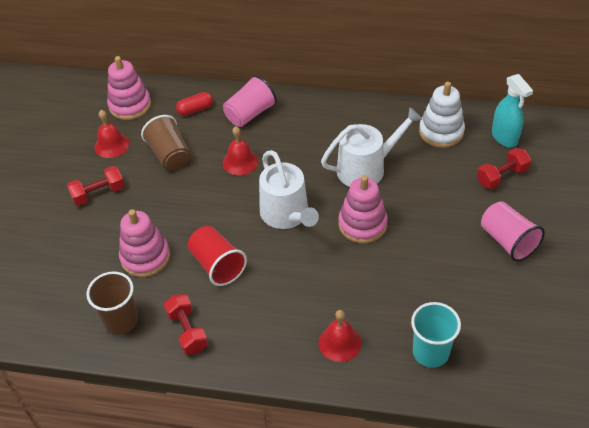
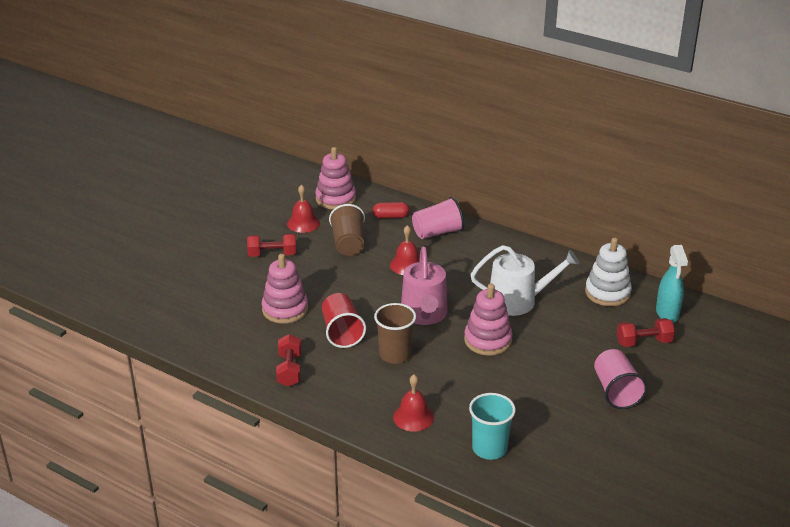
camera: 20 degrees right, 15 degrees down
brown cup [86,271,138,335] -> brown cup moved to [374,303,416,364]
white watering can [259,150,319,229] -> pink watering can [401,246,448,325]

